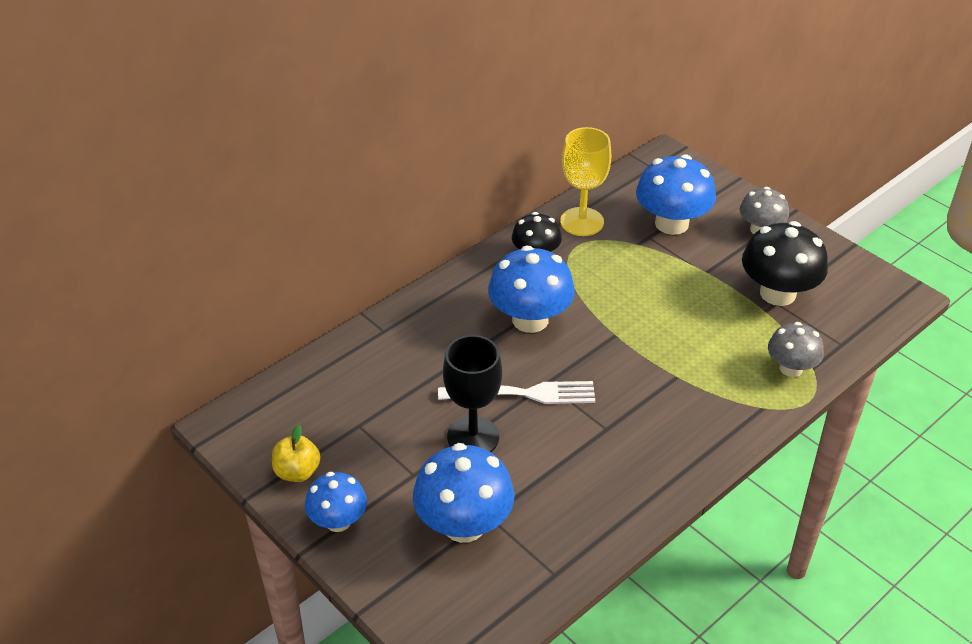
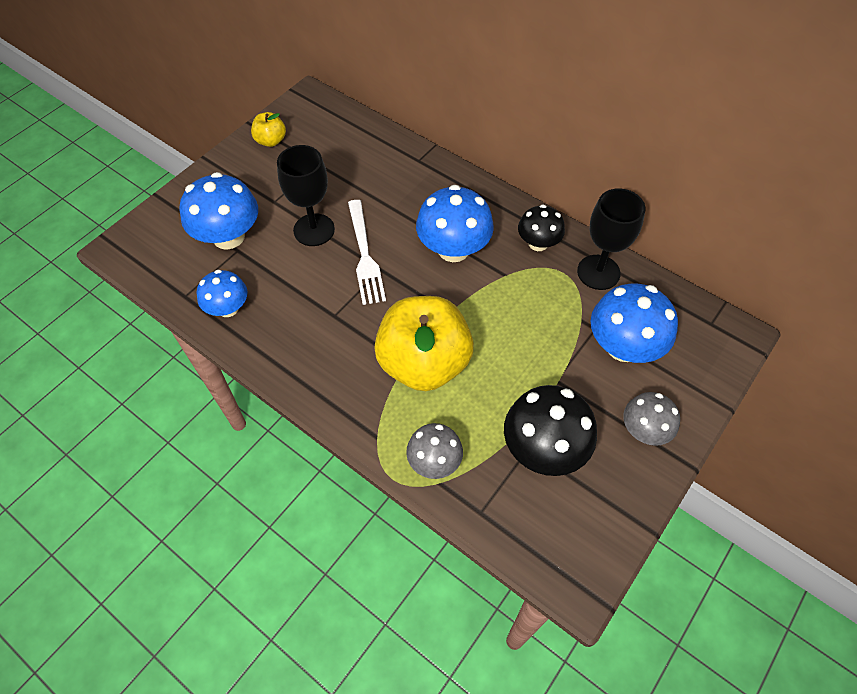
camera: 80 degrees right, 15 degrees up
blue mushroom [305,472,367,532] -> blue mushroom moved to [197,270,248,317]
yellow goblet [560,127,611,236] -> black goblet [577,188,645,290]
none -> yellow apple [374,296,474,391]

